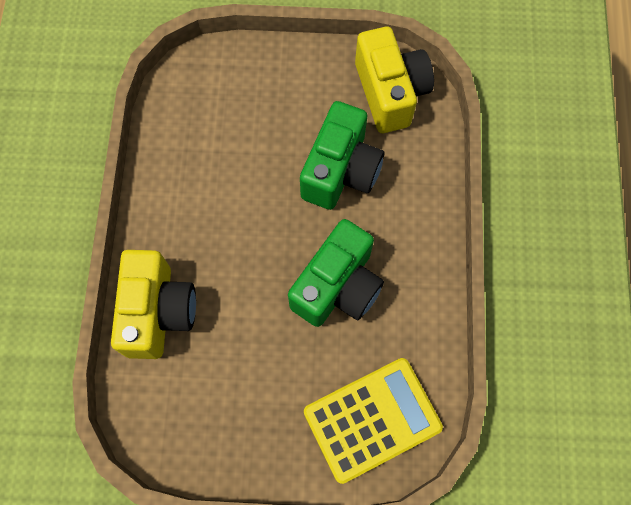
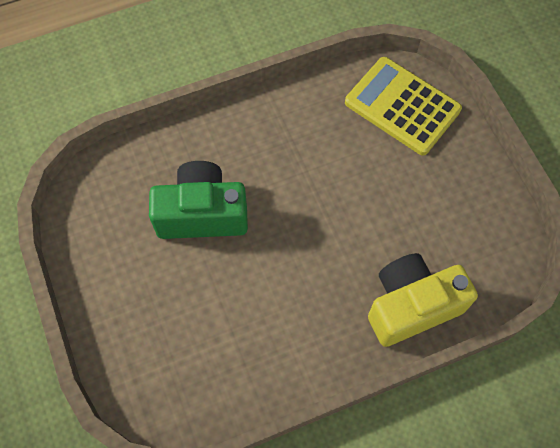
camera: 115 degrees left, 5 degrees down
green camera [288,219,384,327] -> none
yellow camera [355,27,434,133] -> none

